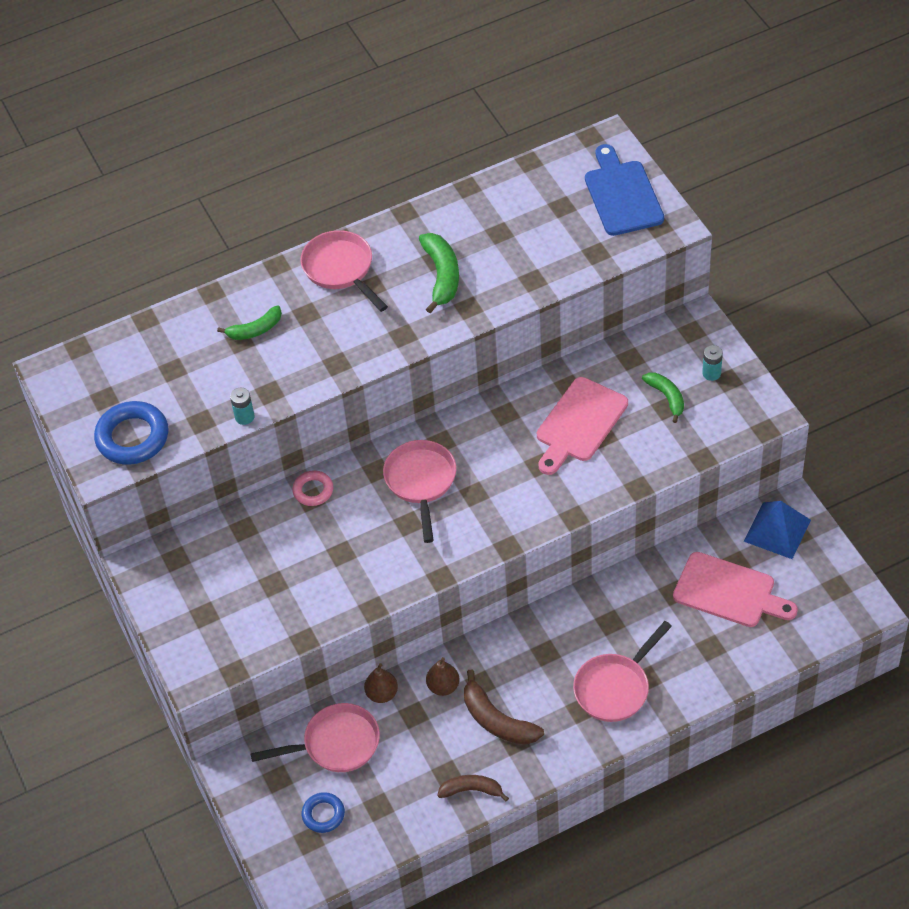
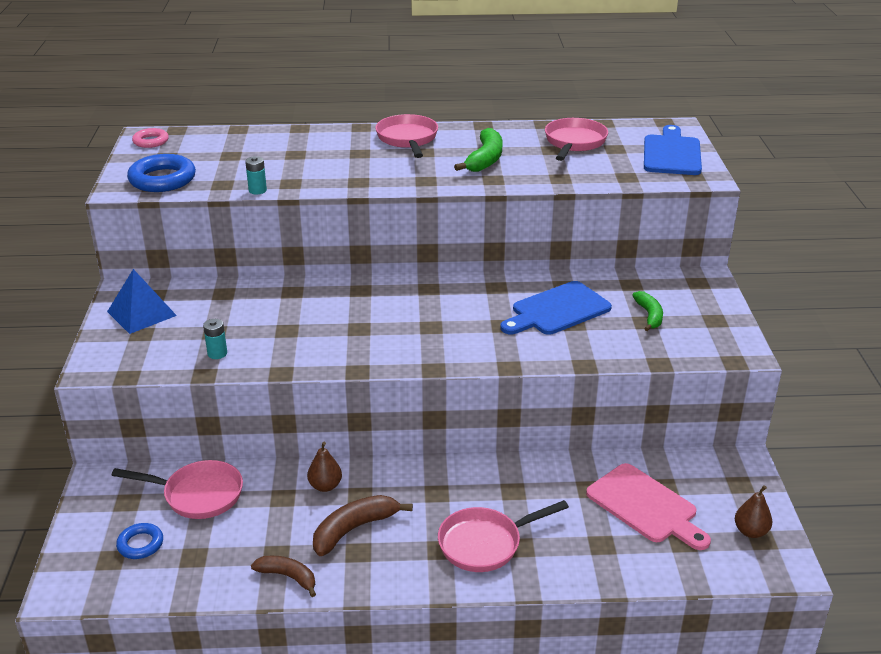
camera: 20 degrees right, 20 degrees down
green banana [217,305,282,340] -> none
pink ring [292,470,333,506] -> pink ring moved to [132,128,169,148]
brown pear [364,663,398,703] -> brown pear moved to [735,485,772,538]
pink pan [383,440,456,543] -> pink pan moved to [545,118,608,161]
brown banana [464,670,544,745] -> brown banana turned 75 degrees clockwise [313,495,413,556]
pink cutting board [537,377,628,475] -> blue cutting board [500,281,612,335]
turquoise battery [702,345,723,381] -> turquoise battery moved to [203,319,227,359]
blue pyramid [744,501,811,559] -> blue pyramid moved to [107,269,177,334]

